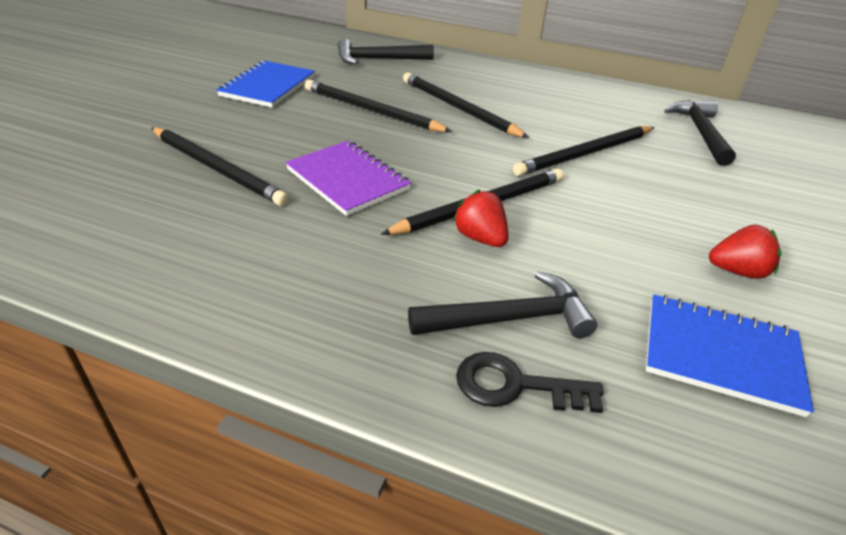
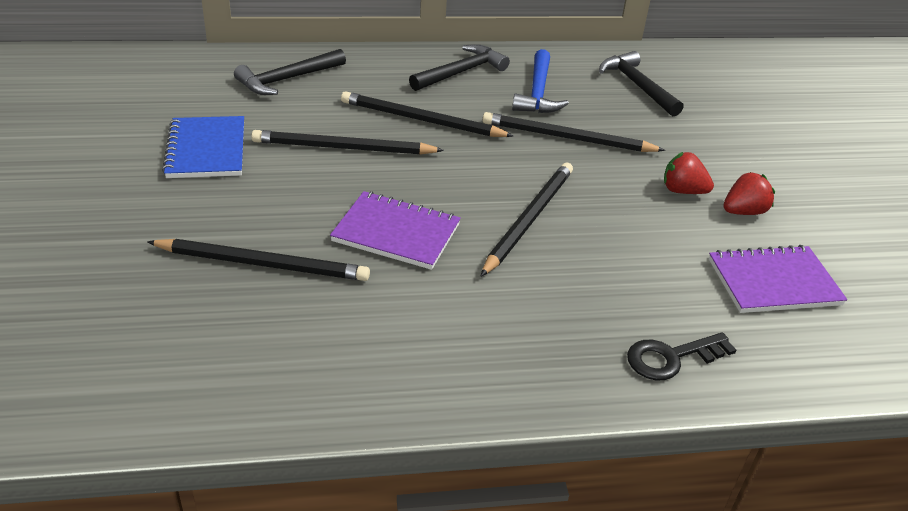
camera: 30 degrees left, 0 degrees up
black hammer [408,271,597,338] -> black hammer moved to [409,44,510,91]
red strawberry [453,190,508,247] -> red strawberry moved to [664,152,714,194]
black pencil [513,126,655,176] -> black pencil turned 75 degrees clockwise [483,112,665,152]
blue notebook [646,295,814,417] -> purple notebook [709,245,848,313]
none -> blue hammer [512,49,569,113]

